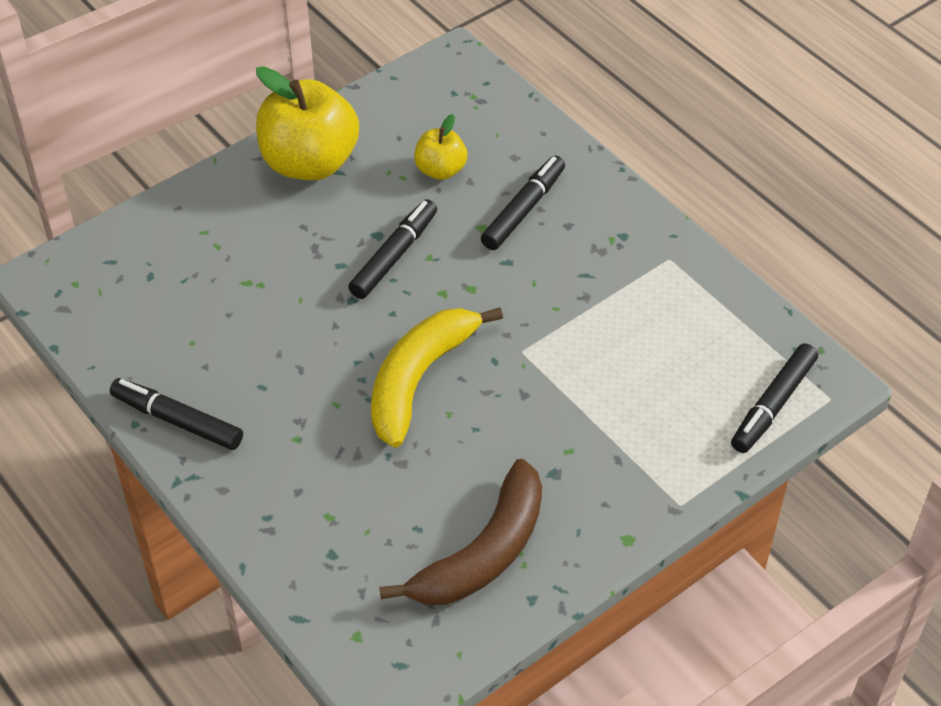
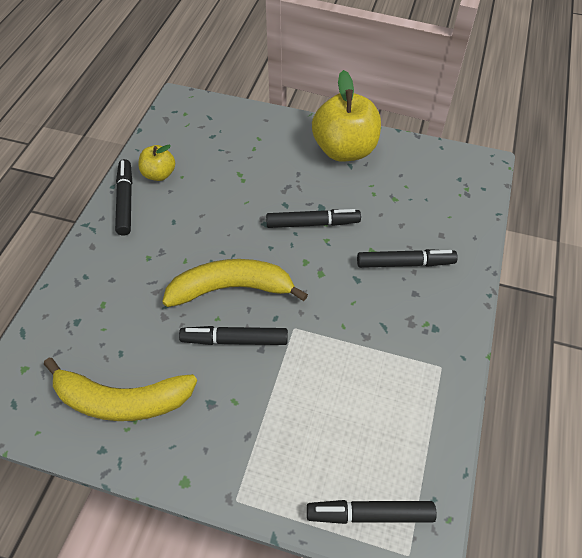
camera: 55 degrees right, 5 degrees up
brown banana [379,459,542,605] -> yellow banana [44,358,197,421]
yellow apple [414,114,467,180] -> yellow apple moved to [138,145,175,181]
none -> black marker [179,326,288,345]

